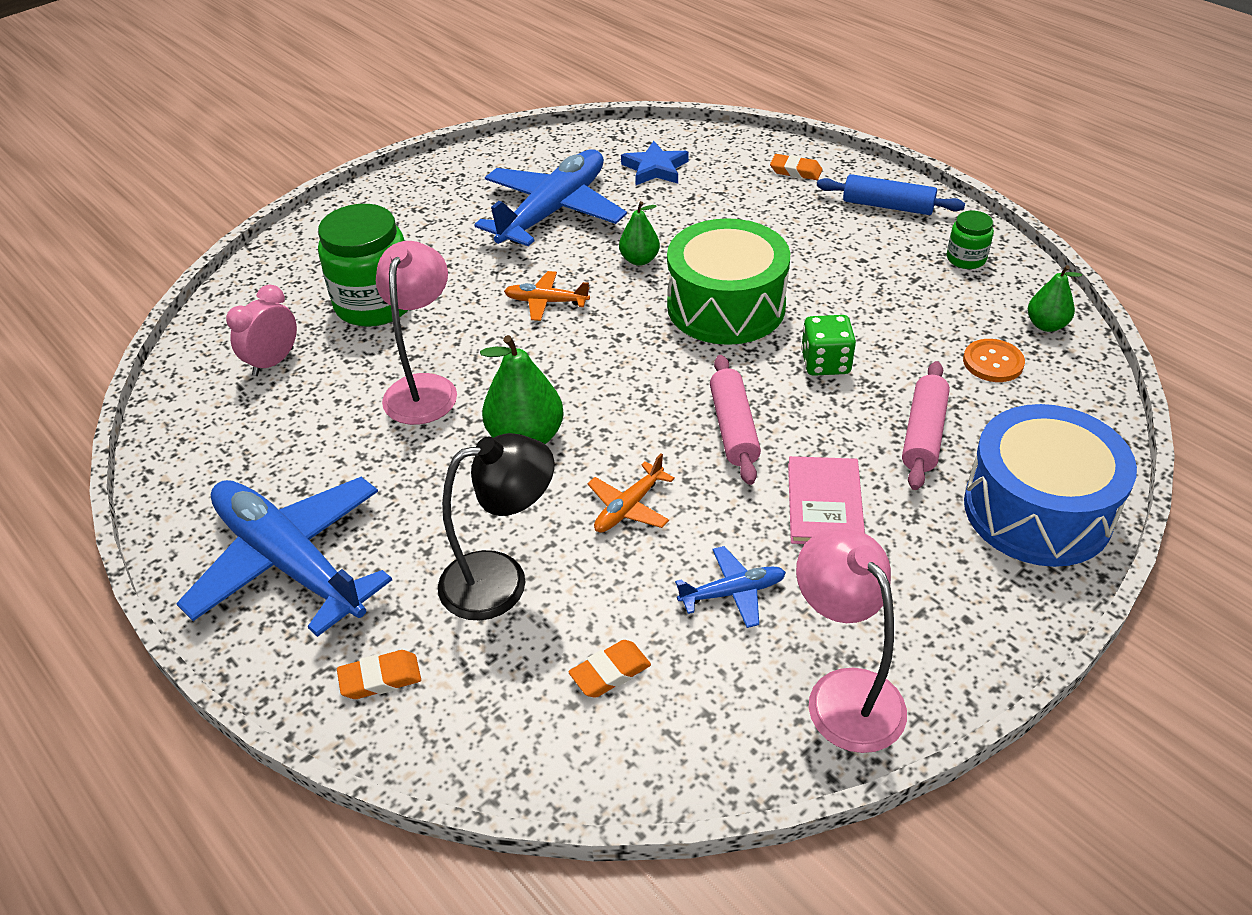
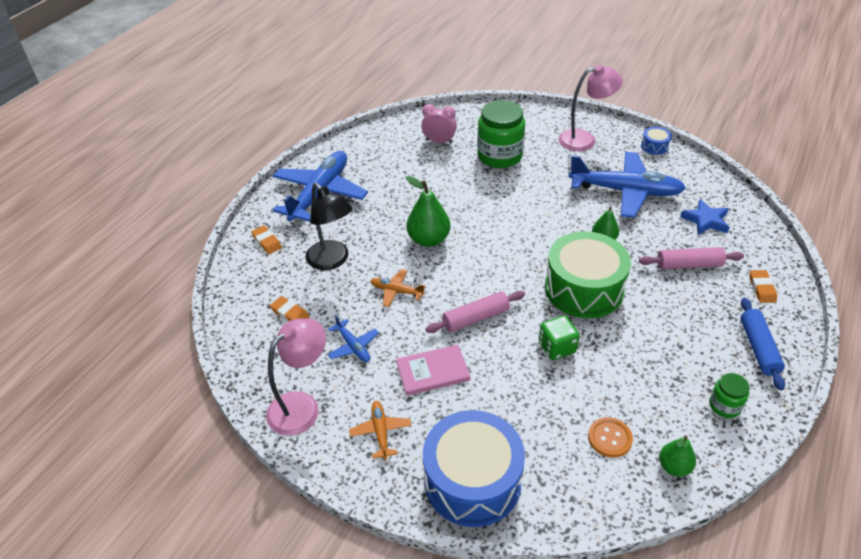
camera: 70 degrees right, 0 degrees up
pink lamp [376,241,457,425] -> pink lamp moved to [558,64,623,151]
orange plane [504,271,590,321] -> orange plane moved to [349,401,411,460]
pink rolling pin [902,361,950,490] -> pink rolling pin moved to [639,247,744,270]
none -> blue drum [641,127,672,155]

